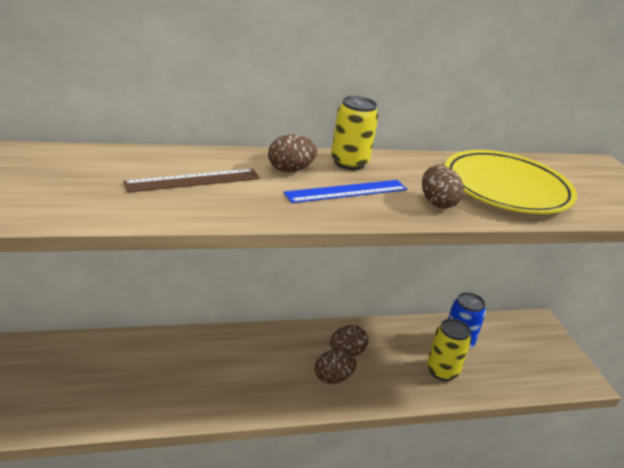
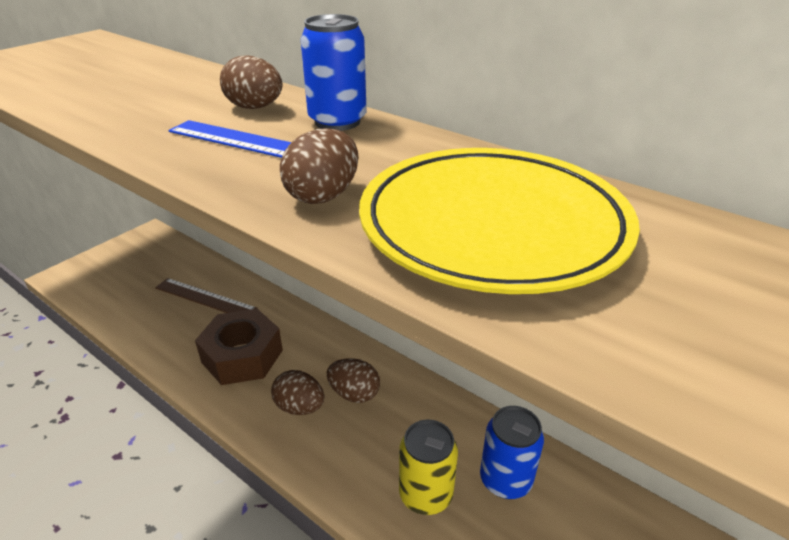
camera: 55 degrees right, 5 degrees up
brown ruler [123,169,260,193] -> brown ruler moved to [155,278,258,313]
yellow can [331,96,379,170] -> blue can [301,14,366,131]
none -> brown nut [195,309,283,385]

